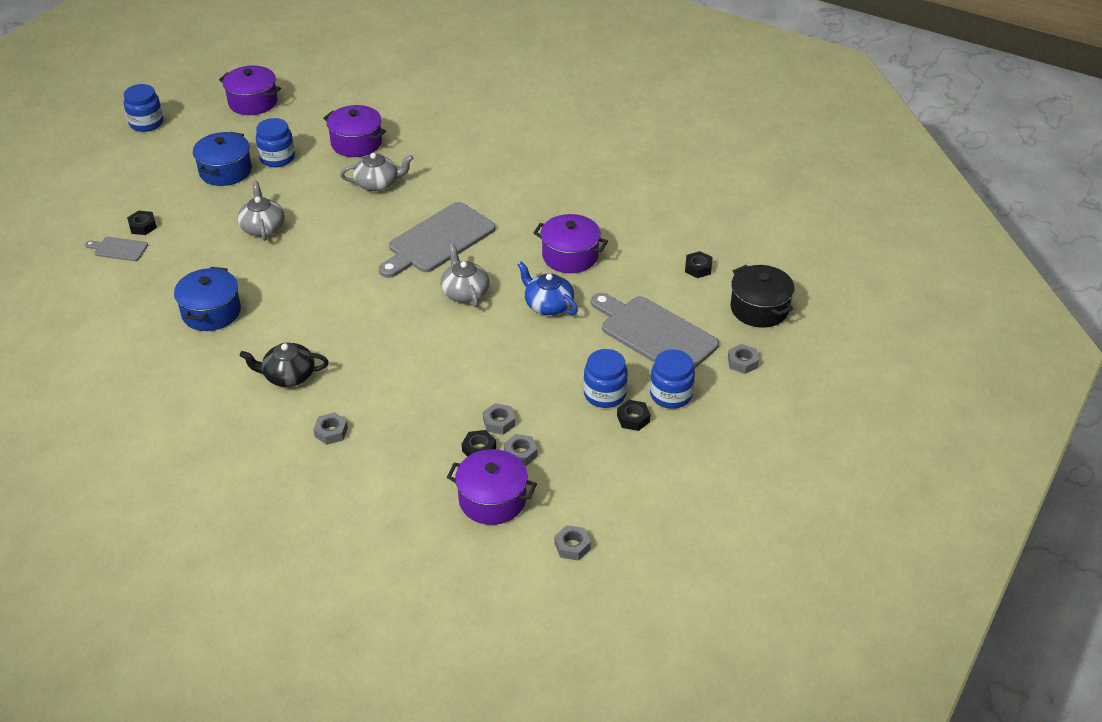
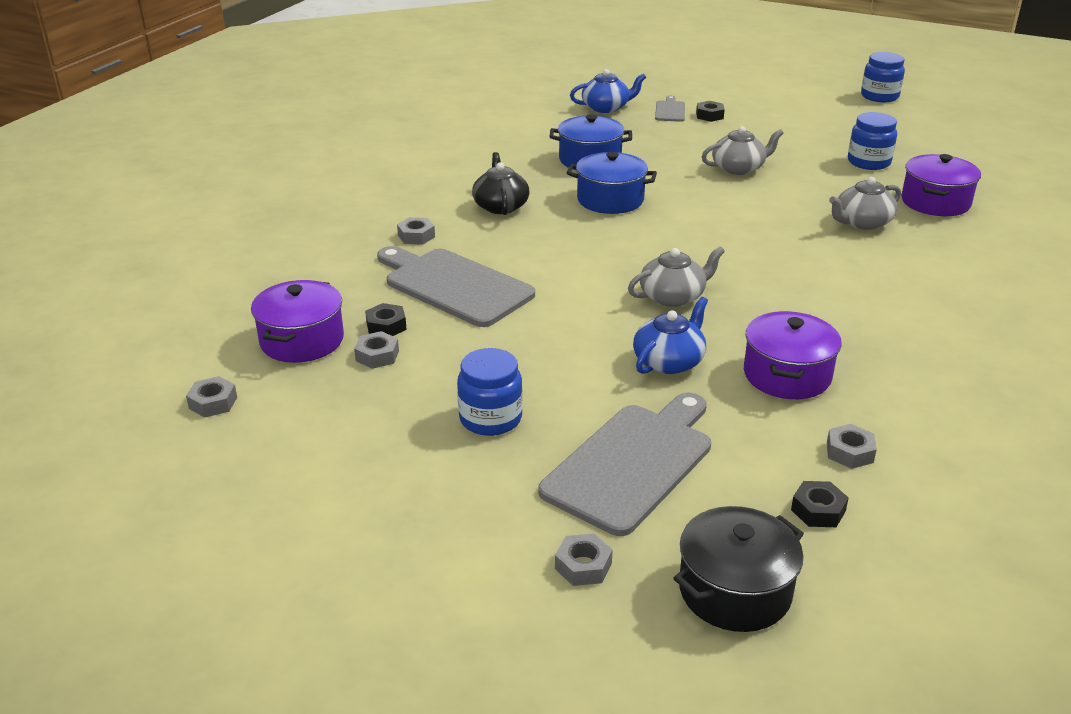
camera: 85 degrees right, 10 degrees down
blue pot [193,132,252,186] -> blue pot moved to [567,152,657,214]
purple pot [219,66,281,115] -> none
grey teapot [340,153,414,191] -> grey teapot turned 75 degrees clockwise [829,177,901,230]
grey cutting board [379,202,496,278] -> grey cutting board moved to [377,246,535,327]
grey nut [483,403,516,435] -> grey nut moved to [827,424,877,469]
black nut [617,400,651,431] -> none
blue jar [650,350,695,409] -> none
none -> blue teapot [570,69,646,113]

